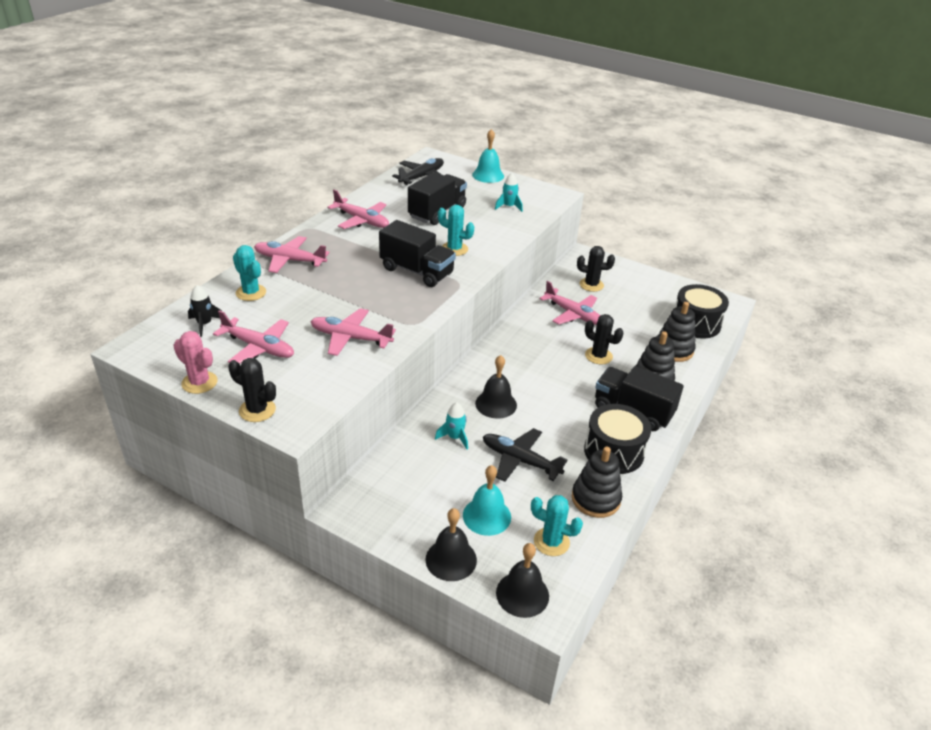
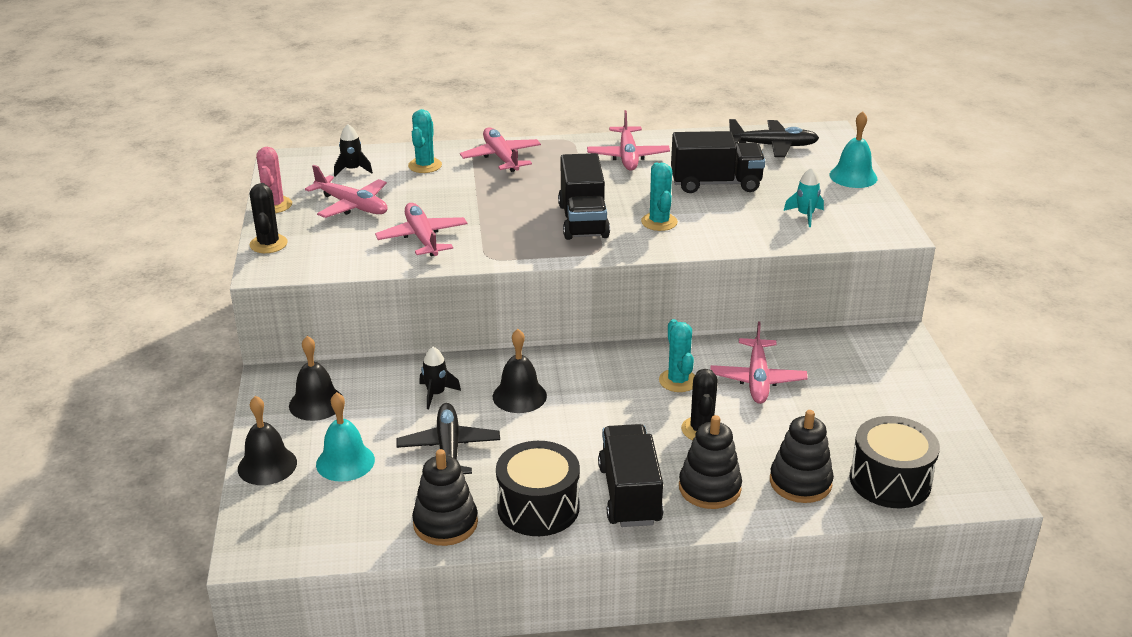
camera: 55 degrees right, 5 degrees down
pink plane [213,310,294,364] -> pink plane turned 45 degrees counterclockwise [305,165,388,218]
turquoise rocket [435,403,468,450] -> black rocket [419,347,461,409]
black bell [496,543,549,618] -> black bell moved to [289,336,342,421]
turquoise cactus [531,495,583,556] -> turquoise cactus moved to [659,319,695,392]
black cactus [577,246,615,292] -> none

